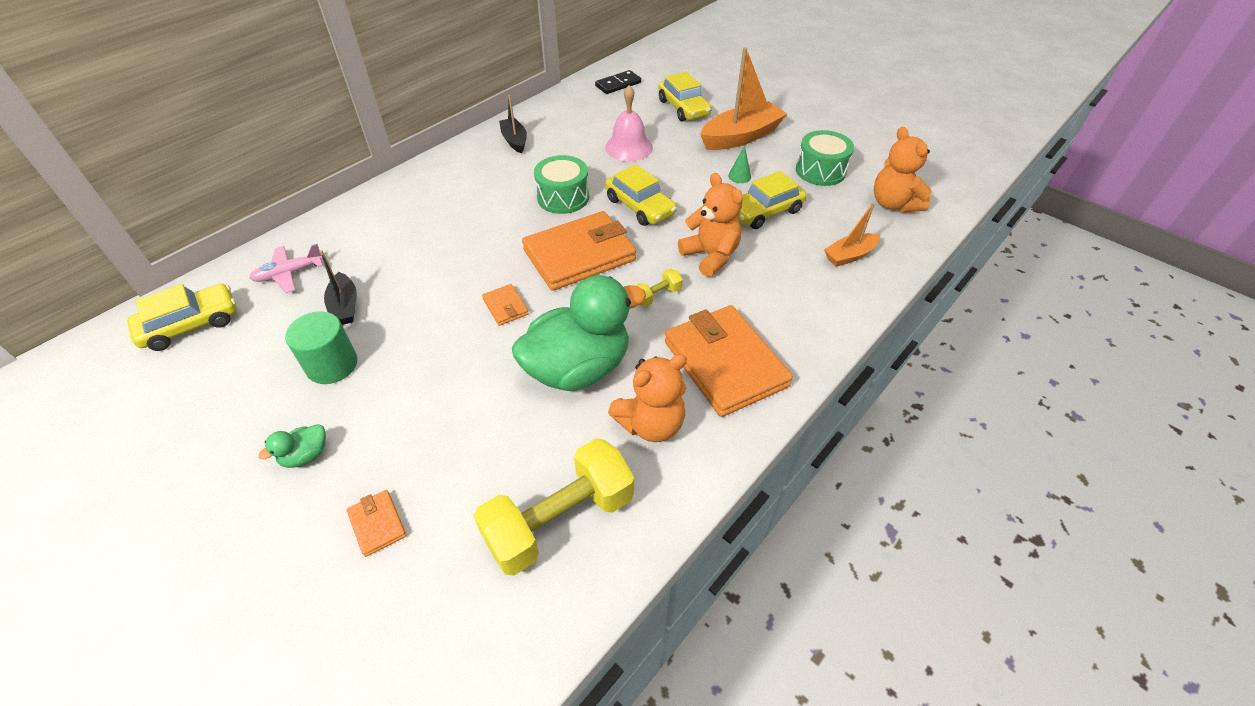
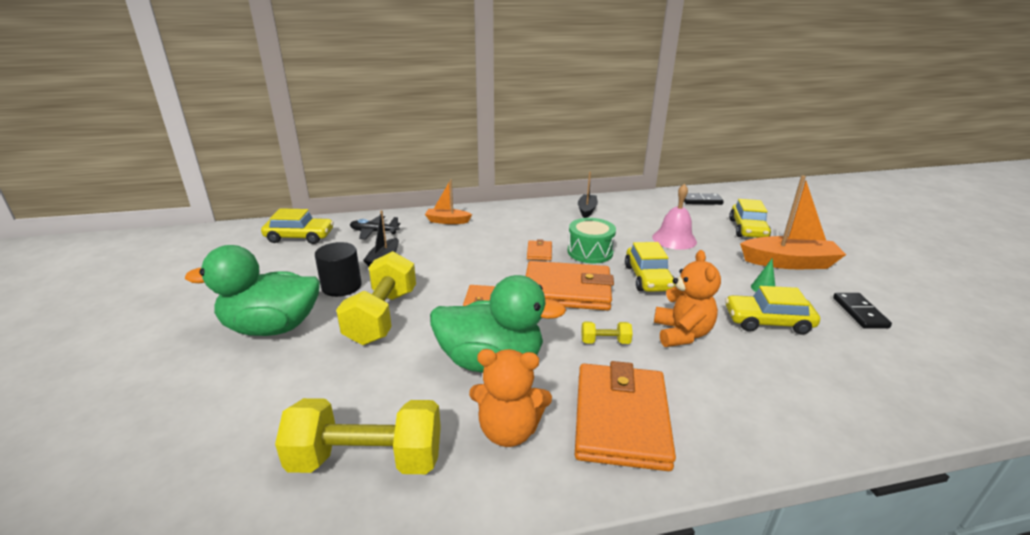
camera: 35 degrees right, 20 degrees down
pink plane [249,244,323,293] -> black plane [350,216,400,240]
green duck [258,424,326,468] -> green duck [185,245,320,336], size x2.49
green cylinder [285,312,357,384] -> black cylinder [315,242,362,297]
orange wallet [347,490,406,557] -> orange wallet moved to [527,239,552,261]
green drum [796,130,854,186] -> black domino [833,293,892,329]
orange boat [824,202,880,267] -> orange boat moved to [425,180,472,224]
orange teddy bear [874,127,932,213] -> none
none -> yellow dumbbell [336,251,416,345]

